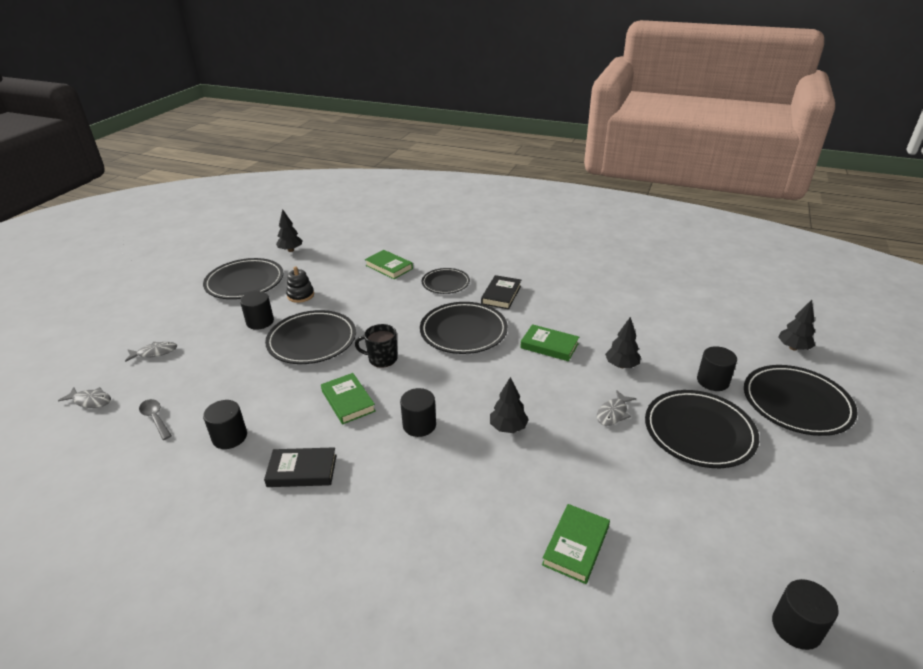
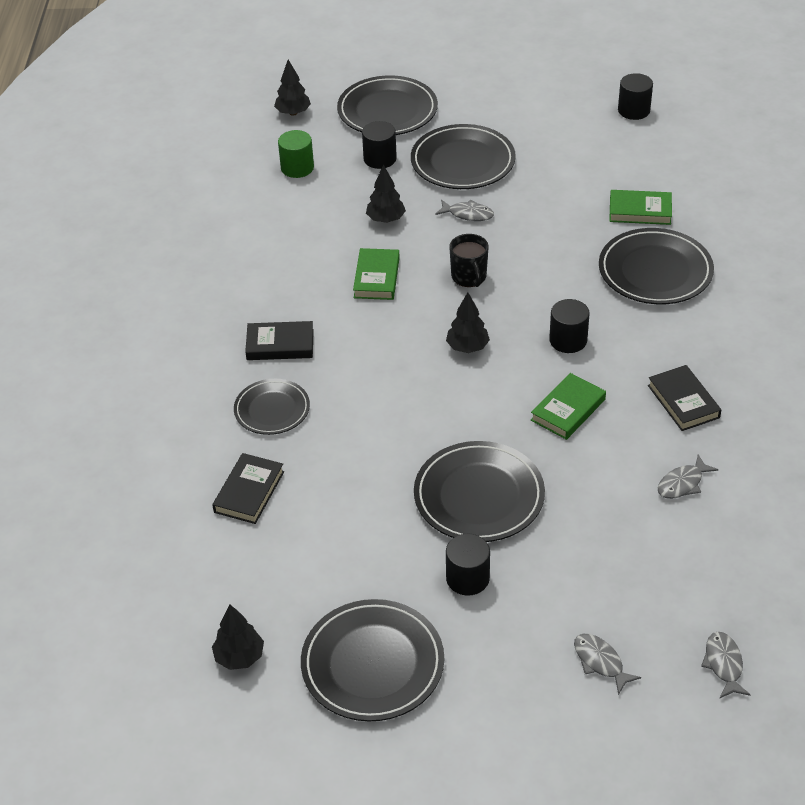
camera: 110 degrees left, 10 degrees up
grey spoon [139,399,172,440] -> none
black cylinder [203,400,247,449] -> grey fish [658,455,718,499]
black stacking toy [286,267,314,303] -> none
black mug [355,324,398,368] -> black mug moved to [449,234,489,287]
green book [365,250,413,279] -> black book [212,453,284,524]
black plate [420,302,508,354] -> black plate moved to [599,228,714,304]
black tree [490,377,529,433] -> black tree moved to [446,292,490,353]
none -> green cylinder [278,130,314,178]

